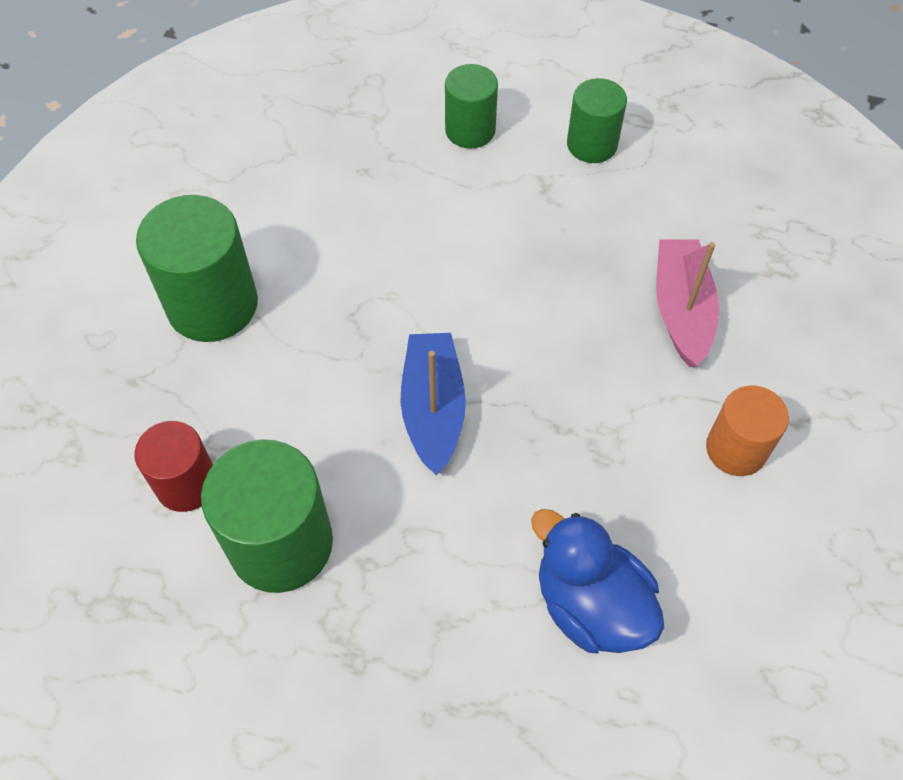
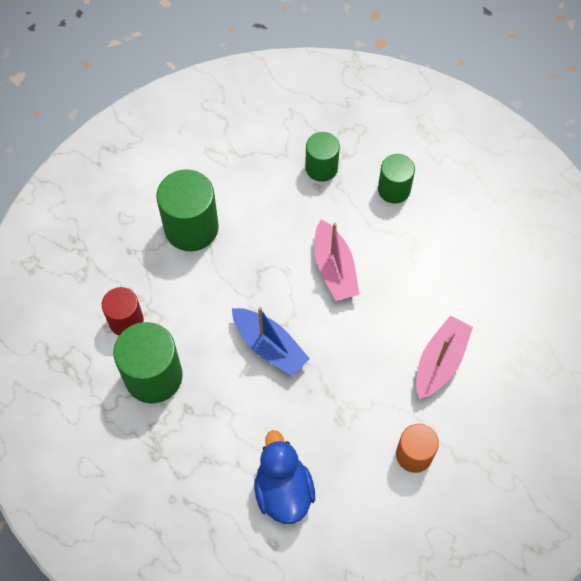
camera: 30 degrees right, 5 degrees up
blue boat [401,333,466,476] -> blue boat turned 105 degrees clockwise [232,307,310,376]
green cylinder [567,78,627,163] -> green cylinder moved to [305,132,340,182]
none -> pink boat [314,219,359,301]

